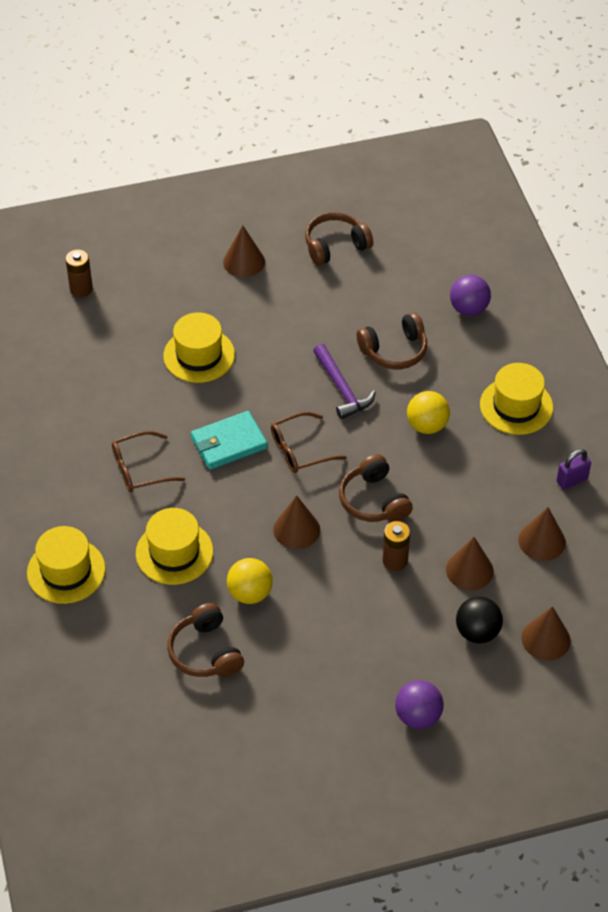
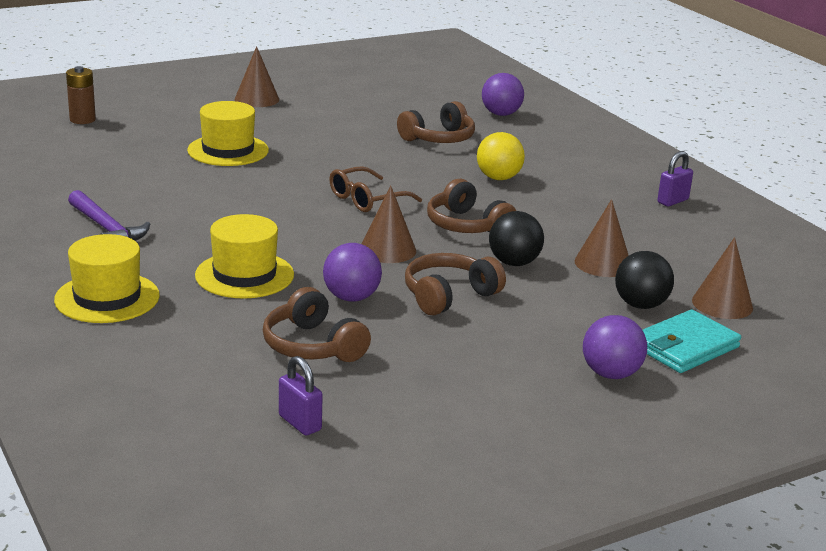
camera: 15 degrees left, 25 degrees down
brown glasses [112,431,185,493] -> none
turquoise wallet [191,411,268,470] -> turquoise wallet moved to [643,310,741,373]
yellow ball [227,558,273,604] -> purple ball [323,243,382,302]
brown headphones [305,212,373,266] -> brown headphones moved to [405,253,506,315]
purple hammer [313,344,376,419] -> purple hammer moved to [68,190,150,241]
brown battery [383,521,410,571] -> black ball [489,211,544,266]
yellow hat [480,363,553,435] -> none
brown cone [518,507,566,561] -> none
none -> purple padlock [279,356,323,436]

